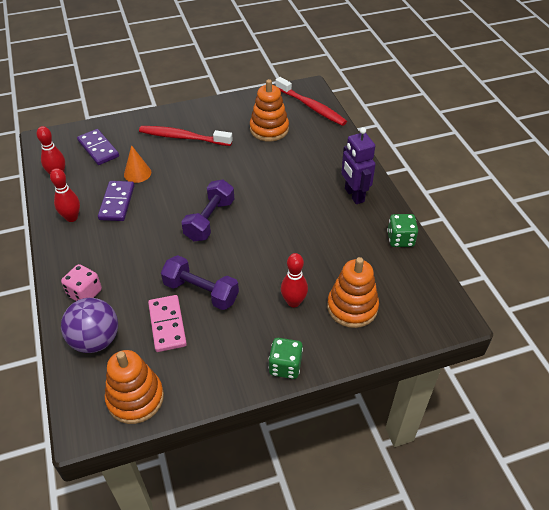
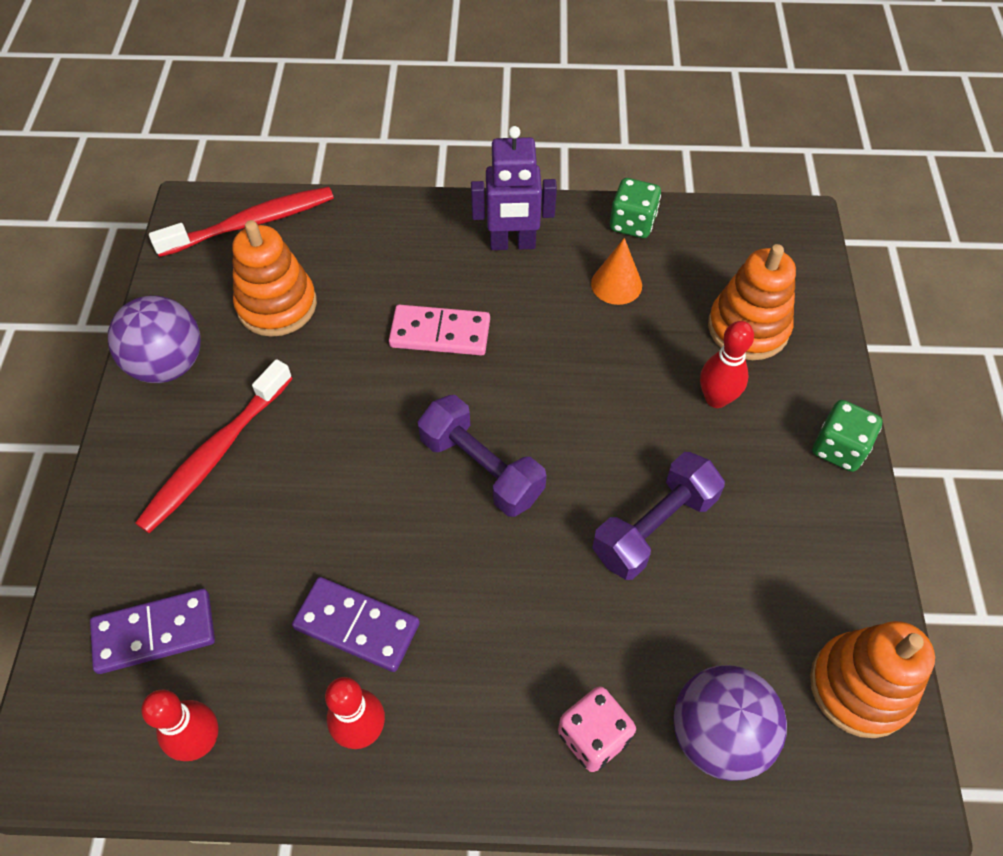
camera: 70 degrees left, 10 degrees up
orange cone [124,145,151,183] -> orange cone moved to [591,238,642,305]
pink domino [148,295,187,352] -> pink domino moved to [389,305,490,356]
none -> purple ball [108,295,201,383]

